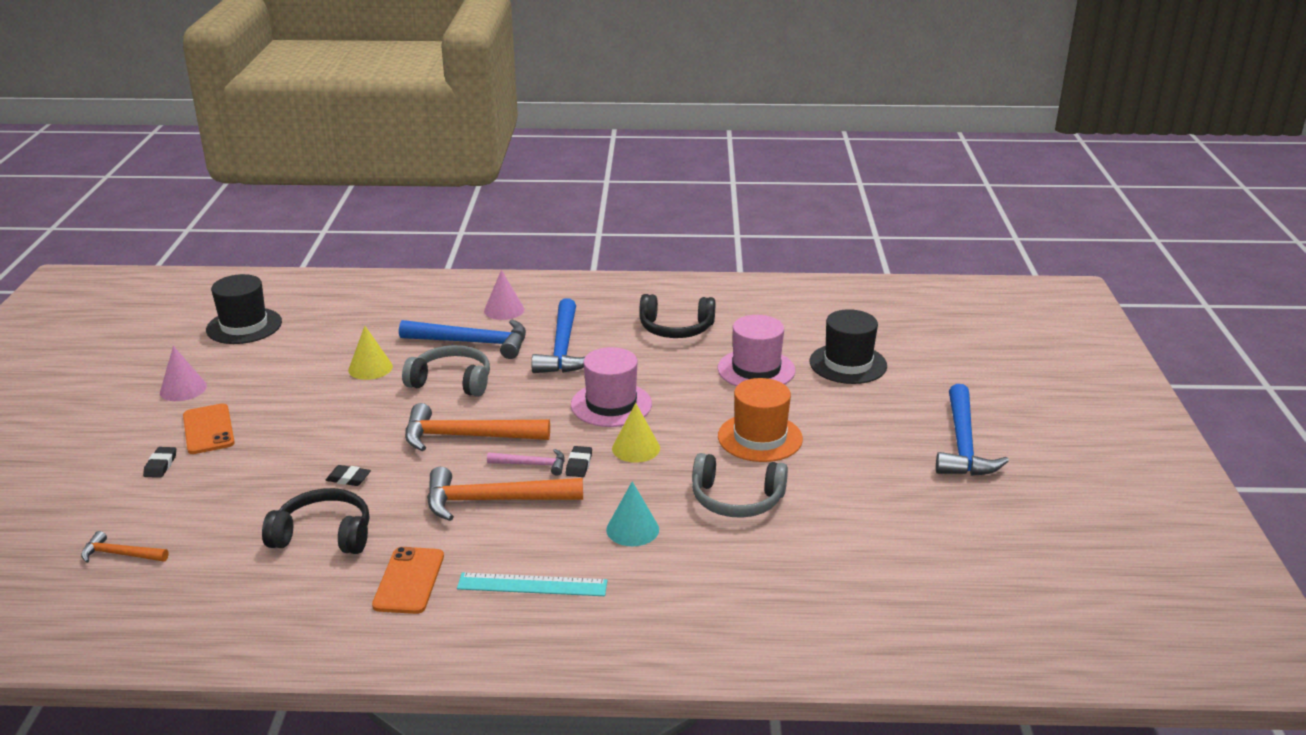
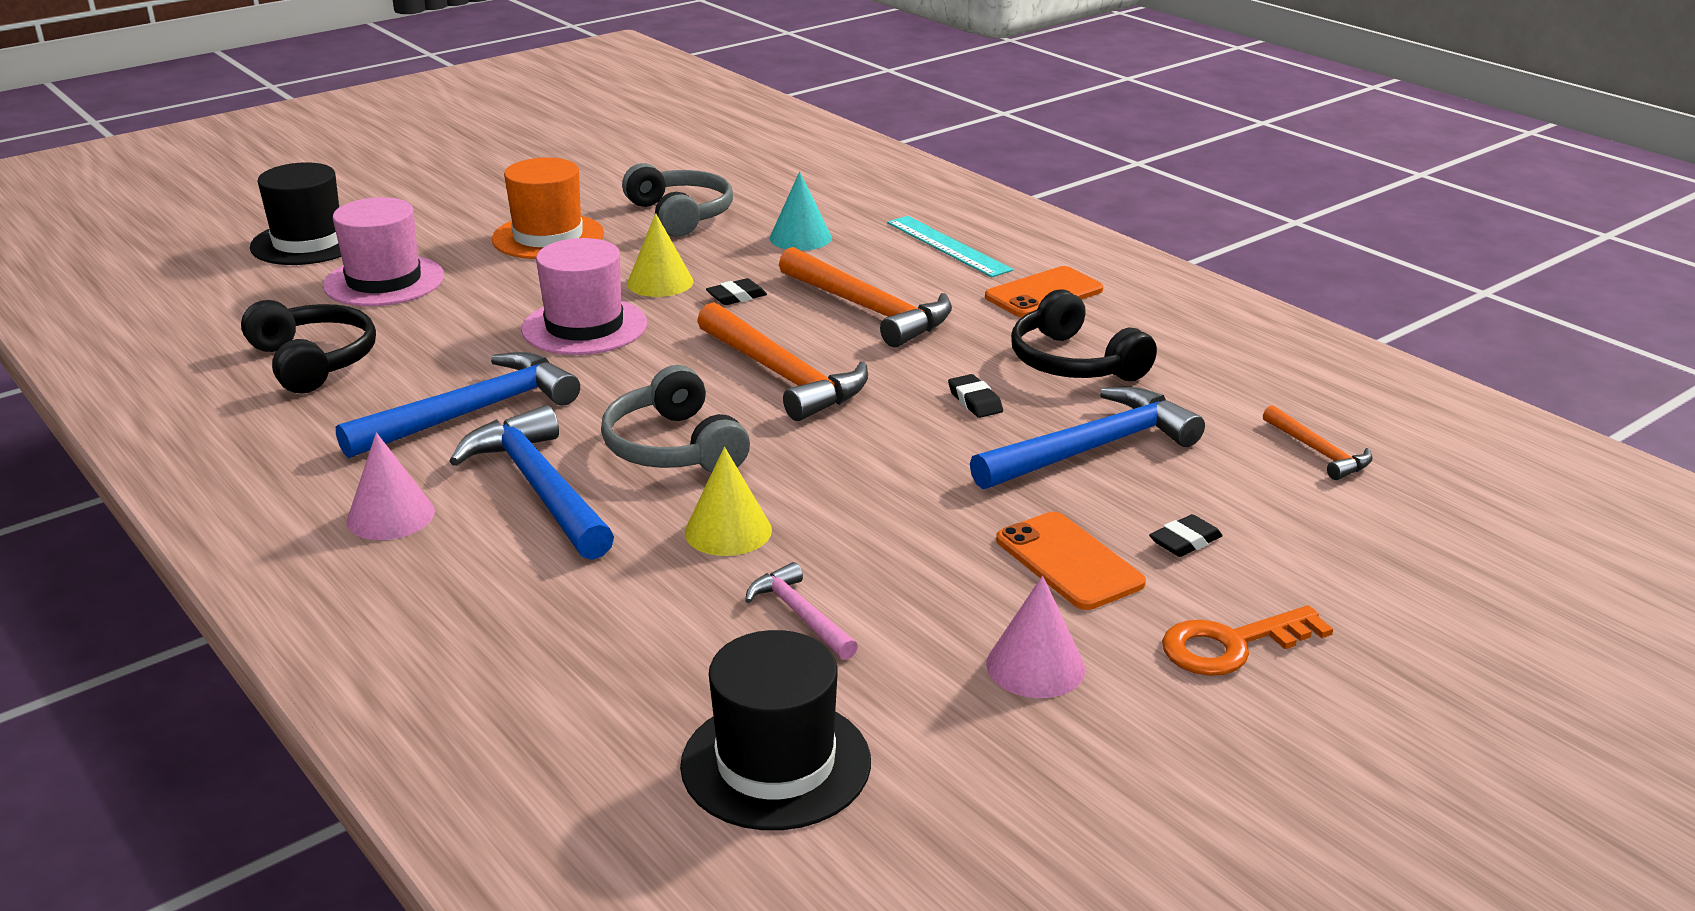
camera: 130 degrees left, 0 degrees up
orange phone [183,403,235,454] -> orange phone turned 60 degrees counterclockwise [996,512,1146,610]
pink hammer [487,449,565,476] -> pink hammer moved to [745,562,858,660]
blue hammer [936,384,1009,476] -> blue hammer moved to [970,387,1205,489]
none -> orange key [1162,605,1333,676]

